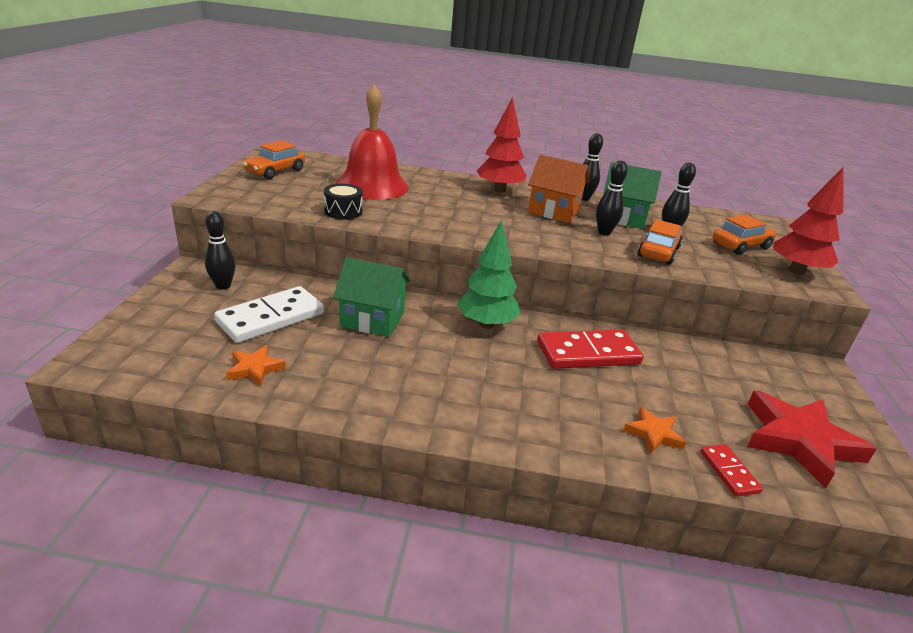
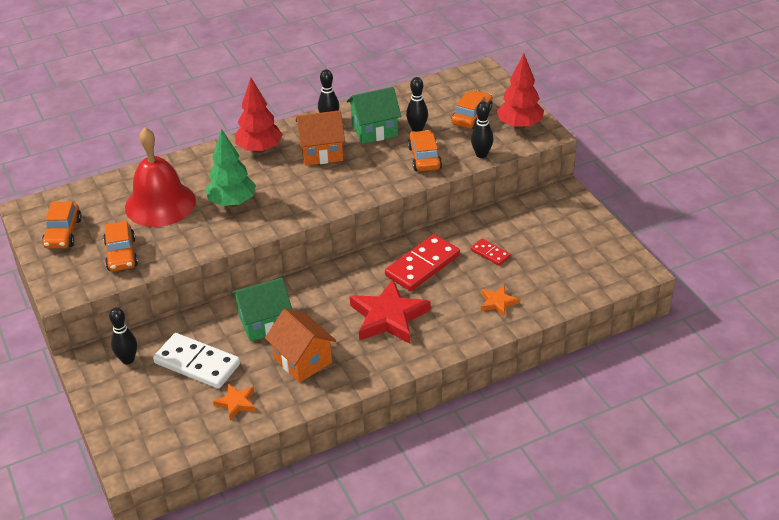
camera: 30 degrees left, 10 degrees up
white domino [214,286,324,343] -> white domino turned 75 degrees counterclockwise [153,333,240,389]
black drum [324,184,363,219] -> none
green tree [457,220,520,329] -> green tree moved to [205,129,256,207]
black bowling pin [596,160,628,235] -> black bowling pin moved to [471,101,493,158]
red domino [700,444,763,497] -> red domino moved to [471,239,510,266]
red star [747,390,877,488] -> red star moved to [350,279,430,344]
none -> orange car [103,221,138,271]
none -> orange house [265,309,336,383]

